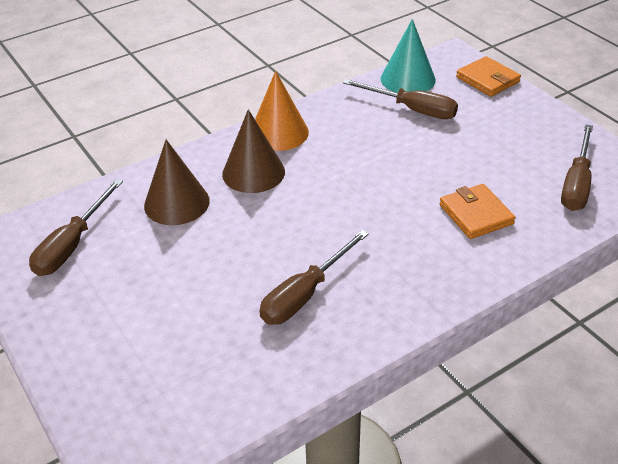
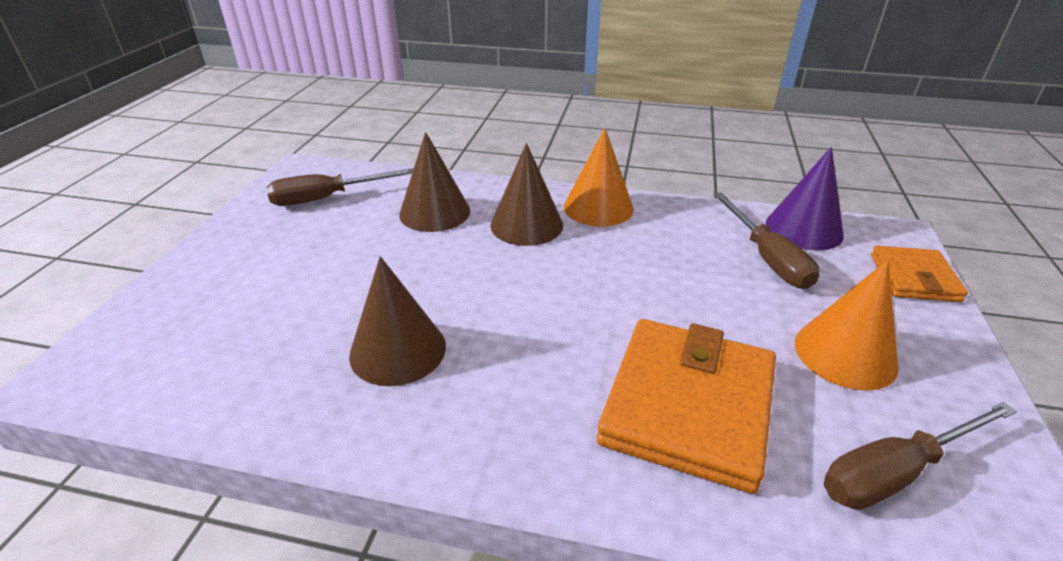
camera: 45 degrees right, 5 degrees down
brown screwdriver [259,230,369,325] -> brown cone [349,256,446,386]
turquoise cone [381,19,436,93] -> purple cone [766,147,844,251]
orange wallet [439,184,516,239] -> orange wallet [597,319,776,494], size x1.78
none -> orange cone [795,260,899,391]

